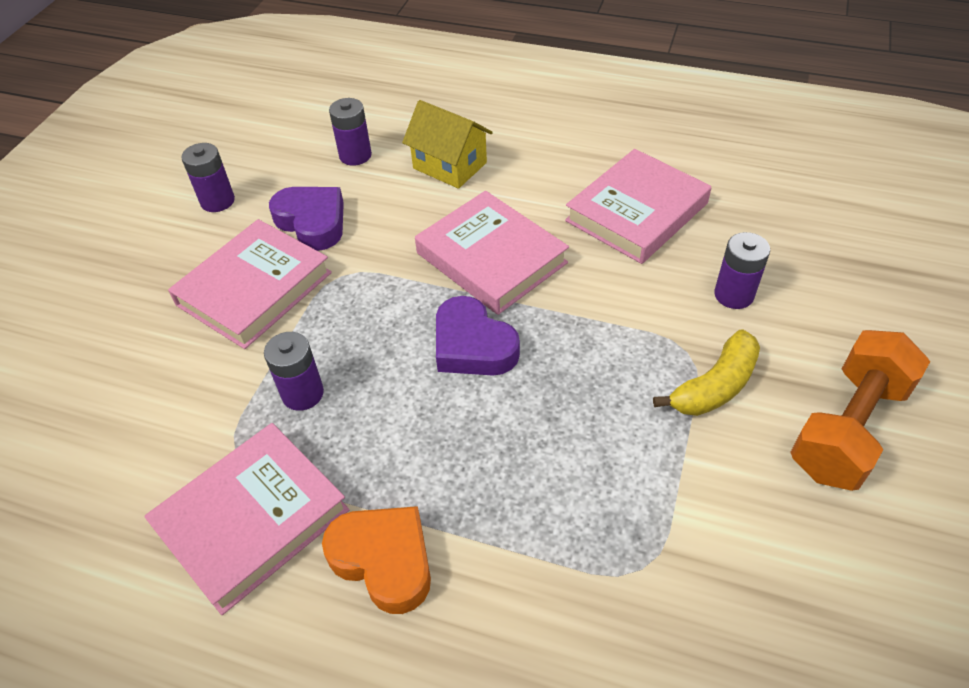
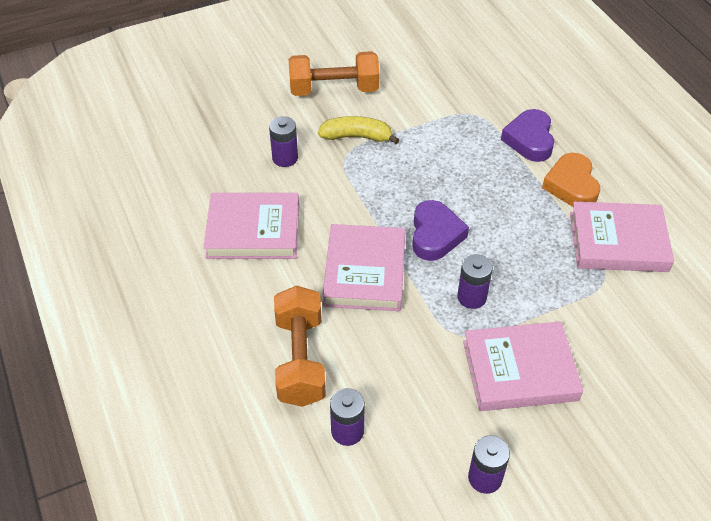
camera: 135 degrees left, 0 degrees up
purple battery [264,332,324,411] -> purple battery moved to [457,254,493,309]
purple heart [269,187,344,251] -> purple heart moved to [501,109,555,162]
yellow house [402,100,493,189] -> orange dumbbell [274,286,326,407]

